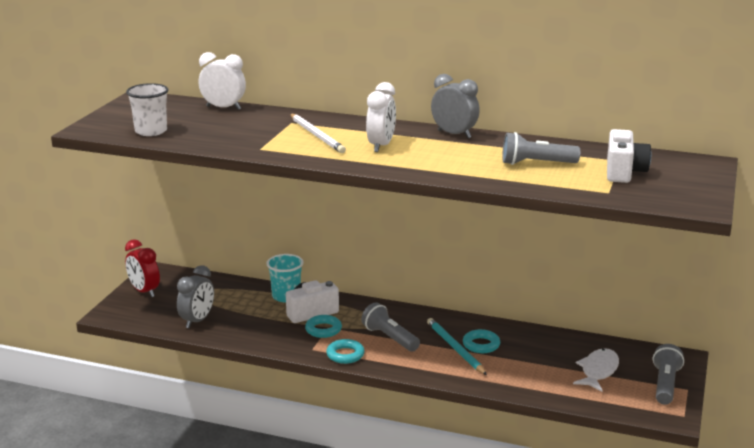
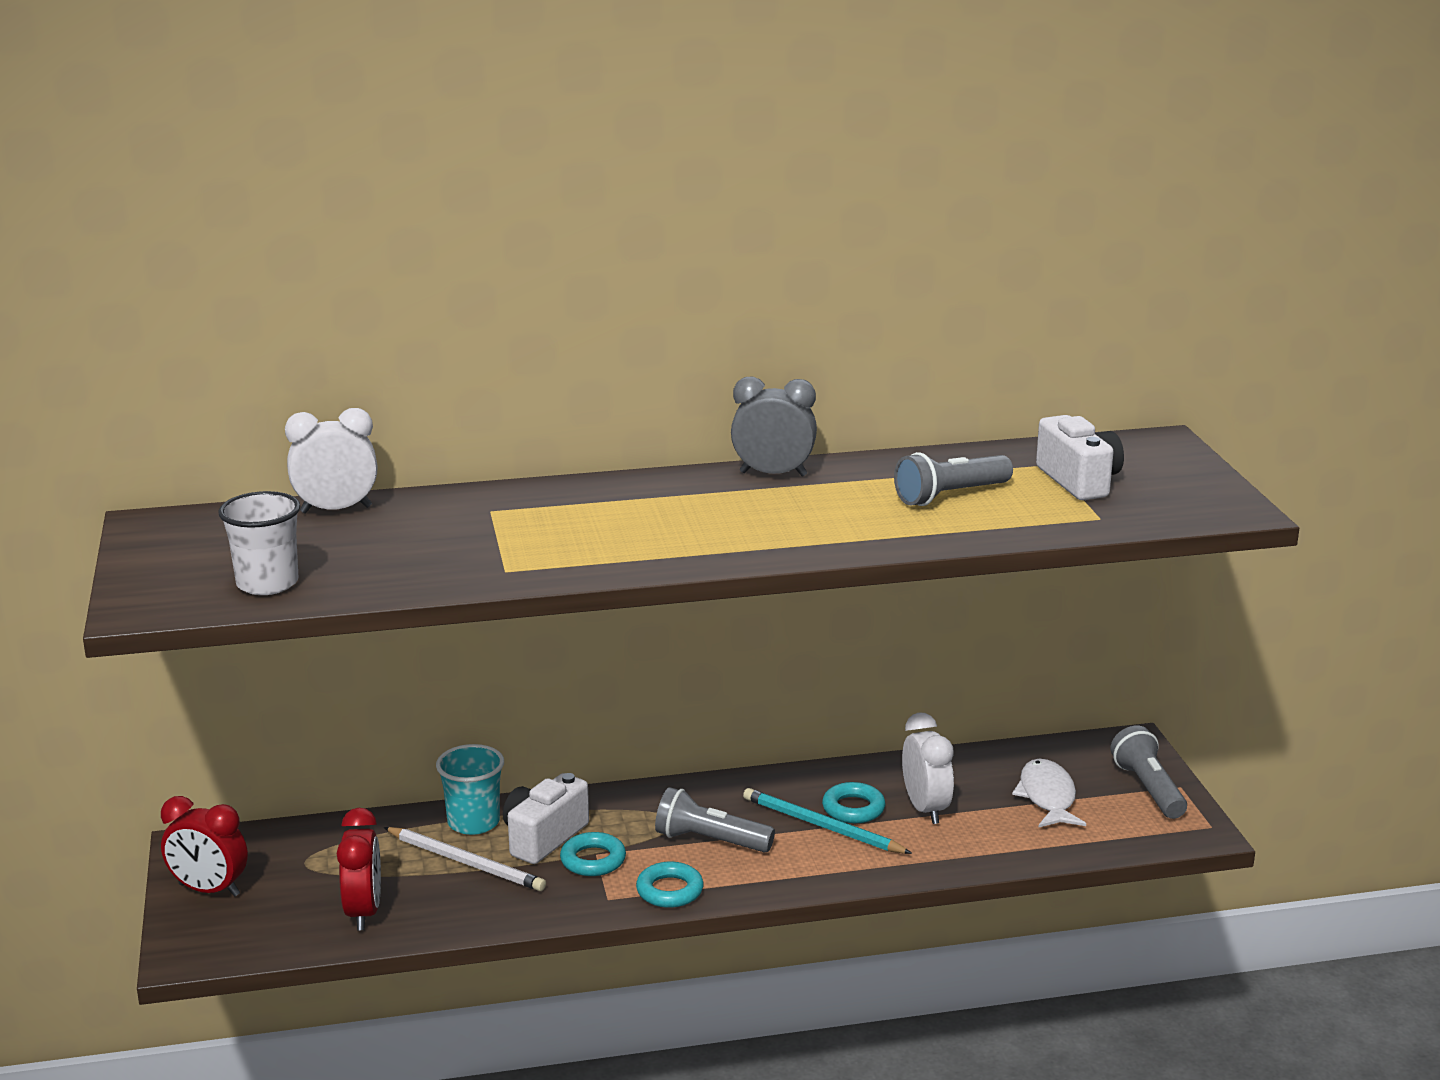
camera: 30 degrees left, 0 degrees up
grey clock [177,265,214,328] -> red clock [337,808,381,930]
white pencil [290,114,346,153] -> white pencil moved to [384,827,546,891]
white clock [366,82,396,152] -> white clock moved to [902,712,954,824]

